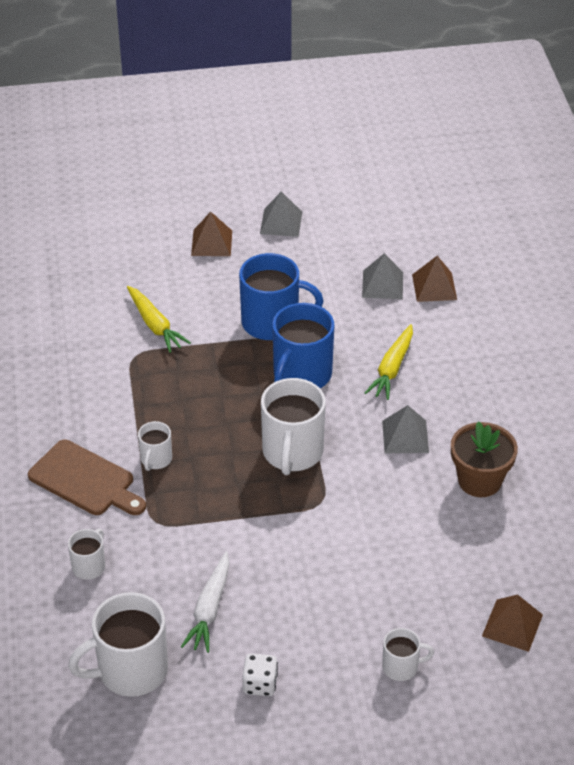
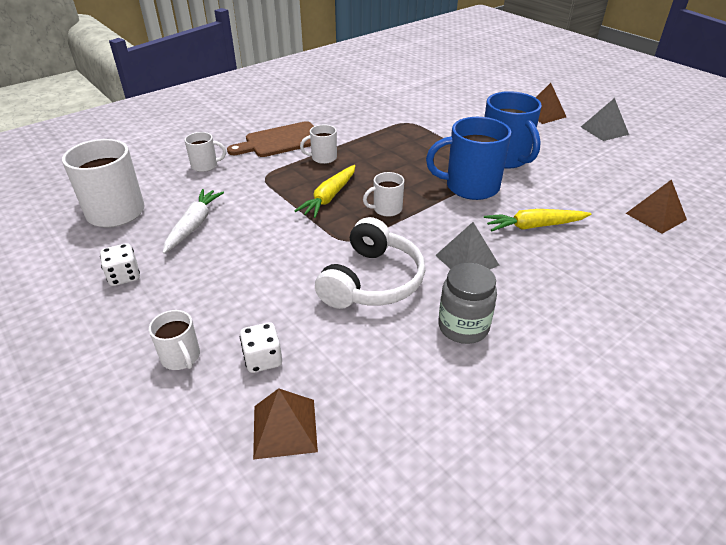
camera: 60 degrees right, 5 degrees down
brown cutting board [28,440,146,515] -> brown cutting board turned 60 degrees clockwise [227,121,314,157]
yellow carrot [127,286,191,353] -> yellow carrot moved to [294,165,355,218]
white carrot [181,551,230,653] -> white carrot turned 120 degrees clockwise [163,189,224,254]
white mug [261,378,326,475] -> white mug [363,172,404,217], size x0.52
grey pyramid [362,253,403,299] -> none
brown flower pot [451,421,518,497] -> grey jar [438,263,497,344]
none -> white dice [239,322,282,373]
none -> white headphones [315,217,425,309]

